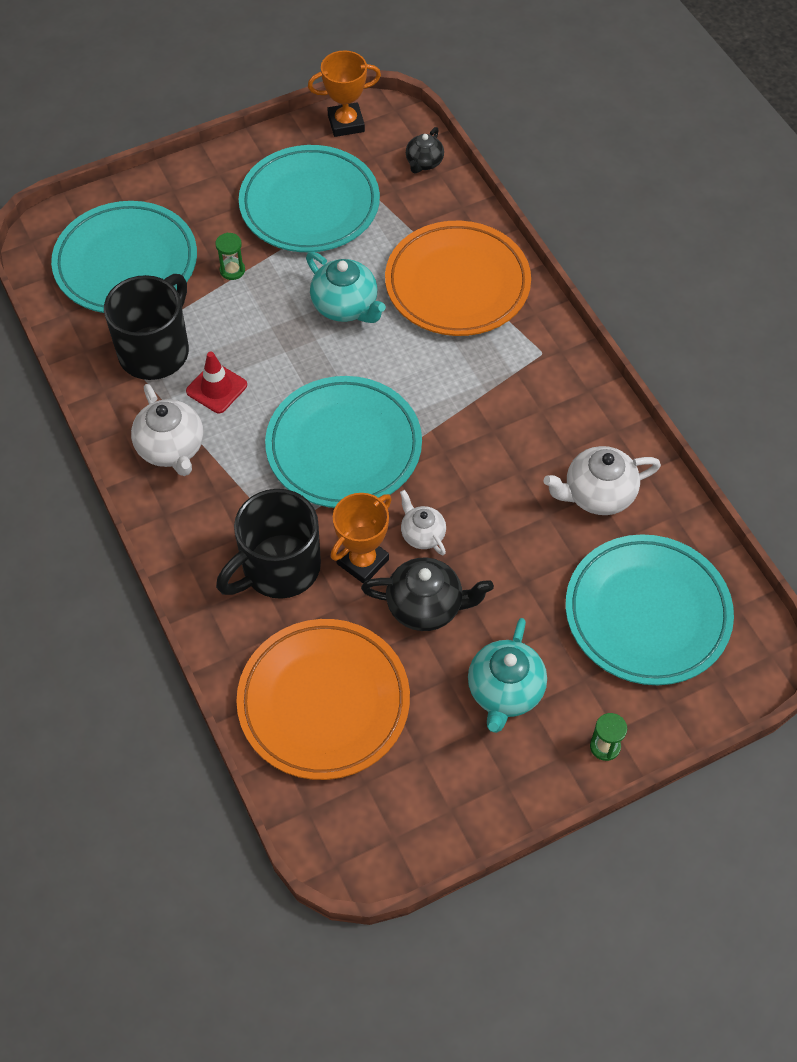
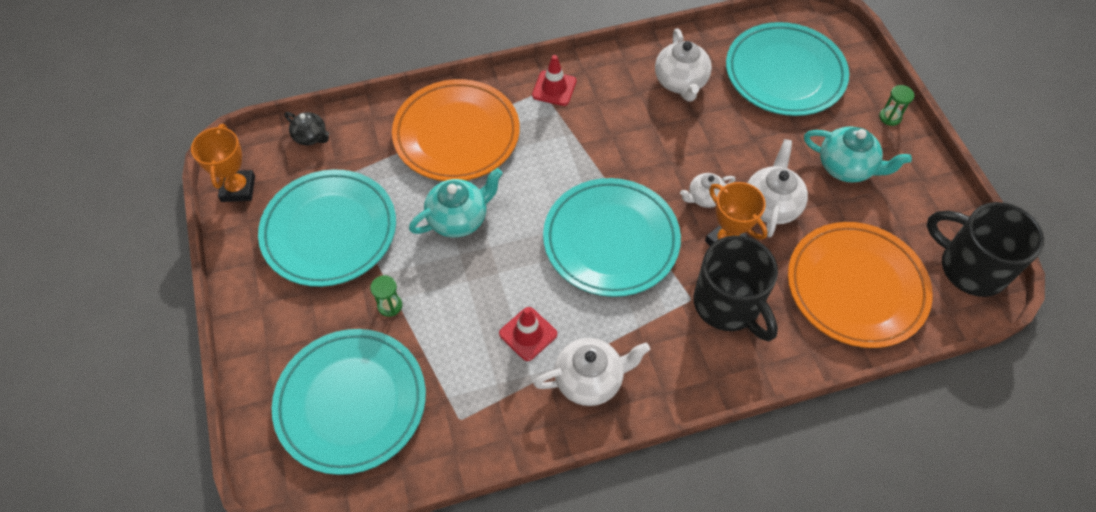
camera: 80 degrees left, 0 degrees up
black mug [104,274,189,380] -> black mug moved to [927,202,1044,297]
black teapot [361,558,494,631] -> white teapot [747,139,808,237]
none -> red traffic cone [532,55,576,106]

